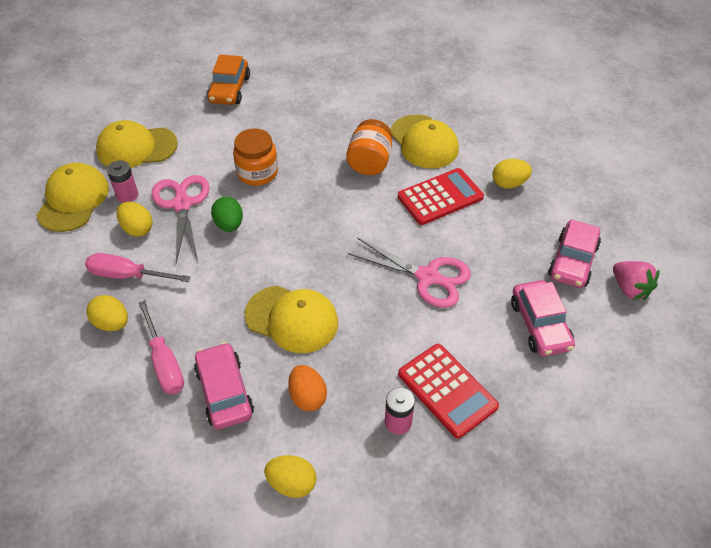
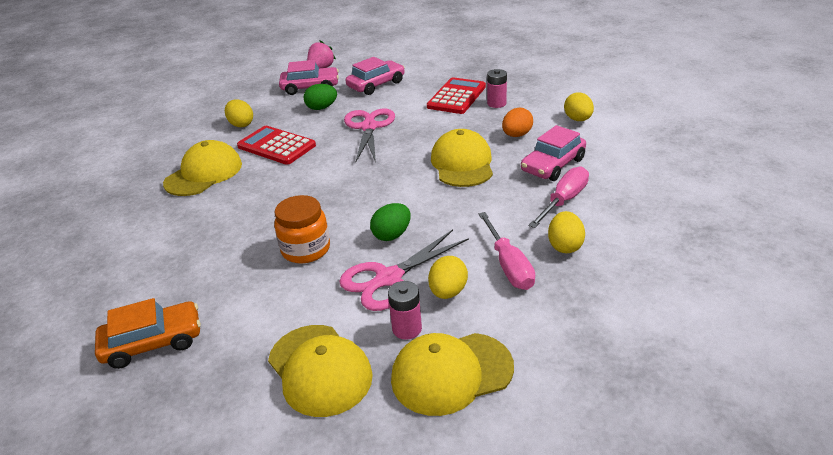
camera: 115 degrees left, 15 degrees down
orange jar [346,119,392,175] -> none
none -> green egg [304,84,337,110]

